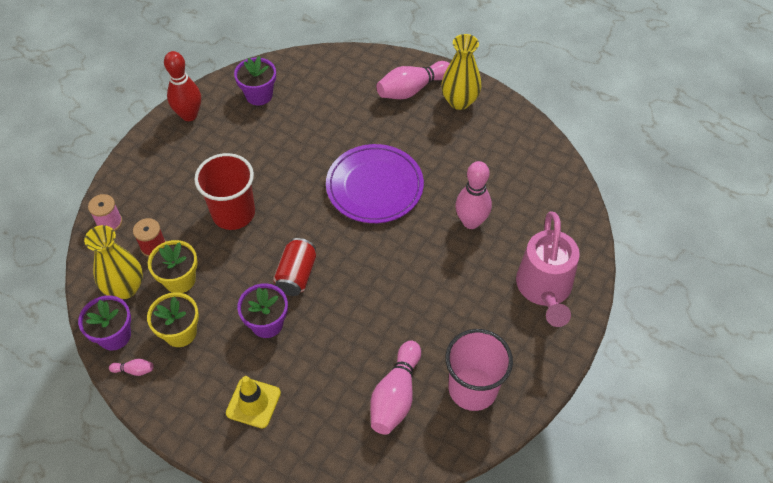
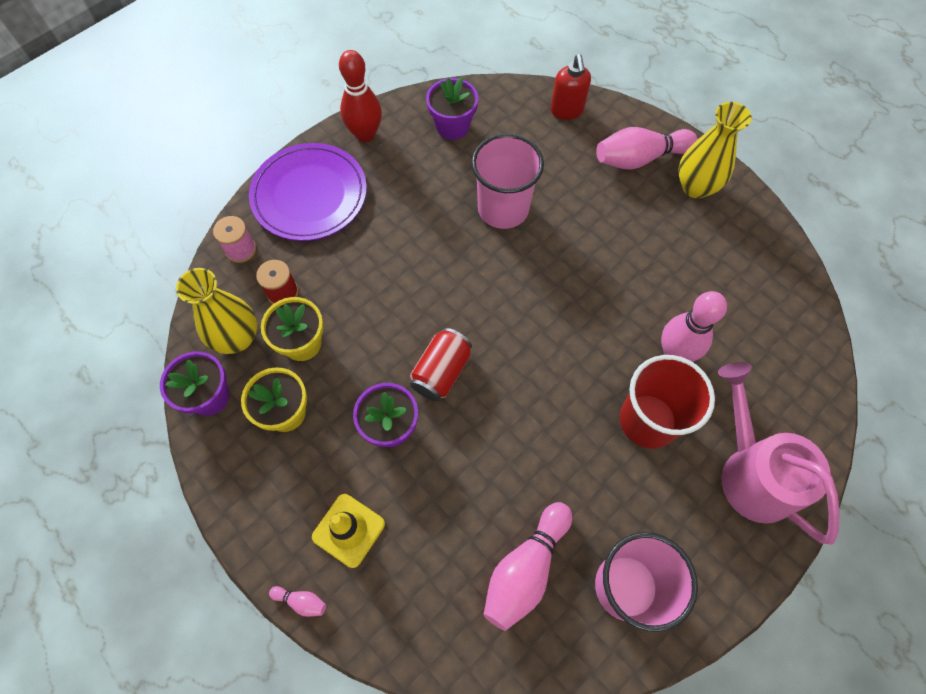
camera: 15 degrees right, 10 degrees up
pink bowling pin [109,359,154,376] -> pink bowling pin moved to [269,586,326,617]
red cup [194,153,255,230] -> red cup moved to [620,355,715,449]
purple plate [326,144,424,223] -> purple plate moved to [249,143,367,241]
pink watering can [516,211,580,327] -> pink watering can turned 135 degrees clockwise [718,362,840,545]
none -> pink cup [471,134,544,229]
none -> red soap dispenser [551,54,591,120]

